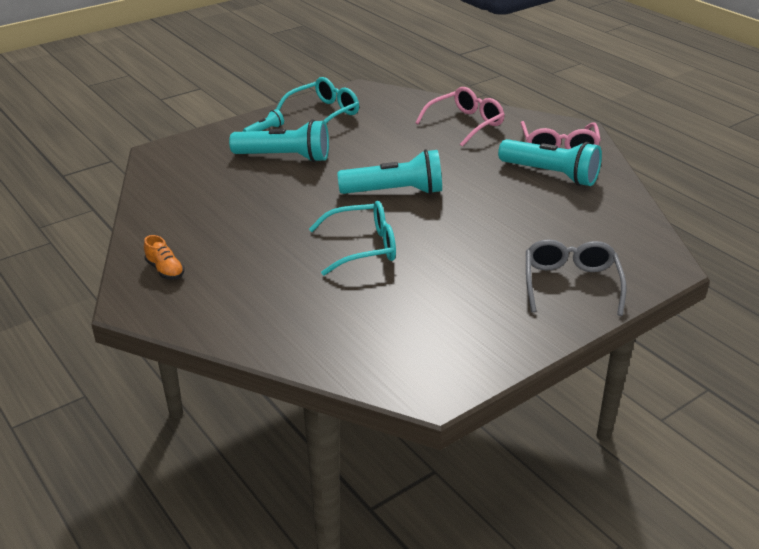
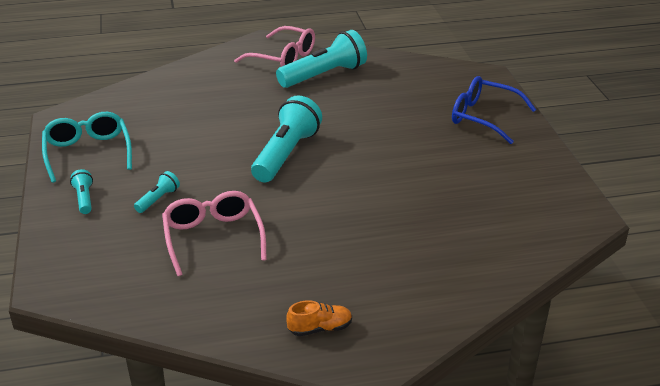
camera: 65 degrees left, 0 degrees up
turquoise flashlight [229,119,329,162] -> turquoise flashlight [134,171,180,213], size x0.46
turquoise glasses [309,201,396,276] -> none
pink glasses [415,87,505,147] -> pink glasses moved to [162,191,267,276]
grey glasses [526,239,626,316] -> blue glasses [452,76,536,144]

